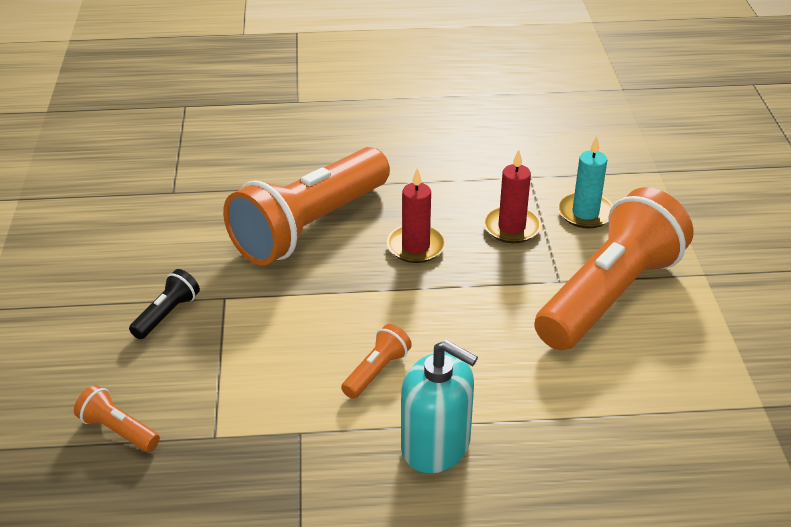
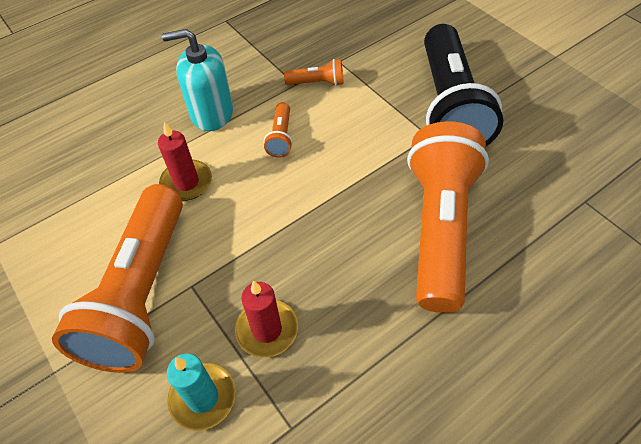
camera: 150 degrees right, 15 degrees up
orange flashlight [74,385,160,452] -> orange flashlight moved to [284,59,343,86]
black flashlight [129,269,200,339] -> black flashlight [424,24,503,146], size x2.48
red candle [387,168,446,263] -> red candle moved to [158,122,212,201]

